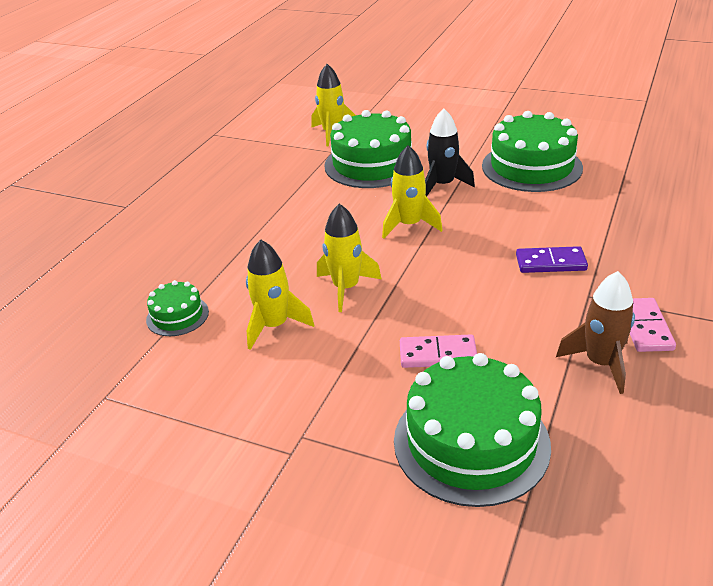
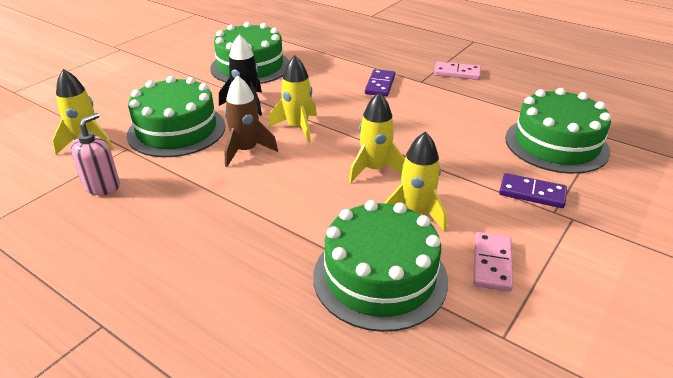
camera: 80 degrees left, 0 degrees up
green cake [146,280,209,336] -> green cake [313,200,448,332], size x2.00
pink domino [400,334,477,368] -> pink domino moved to [473,232,513,292]
brown rocket [556,271,635,394] -> brown rocket moved to [224,75,278,167]
none -> pink soap dispenser [70,113,120,195]
none -> purple domino [499,173,567,208]

